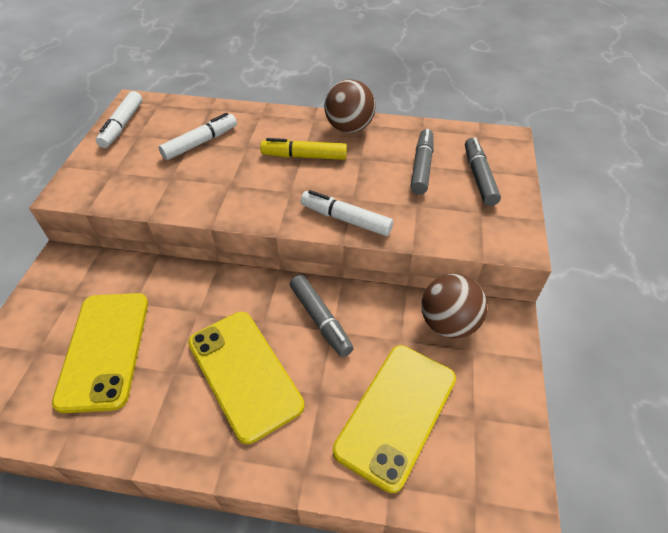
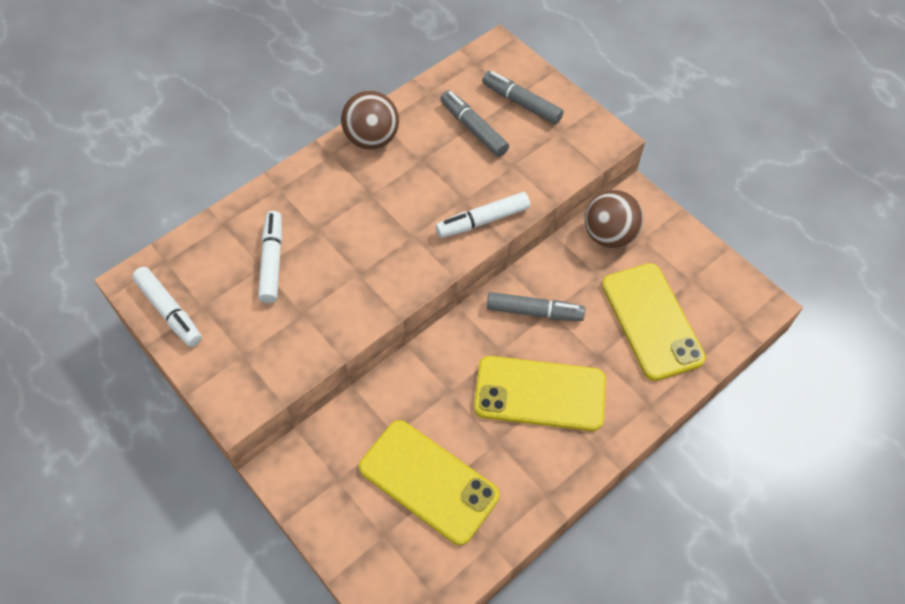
camera: 50 degrees left, 10 degrees up
yellow marker [260,138,347,160] -> none

